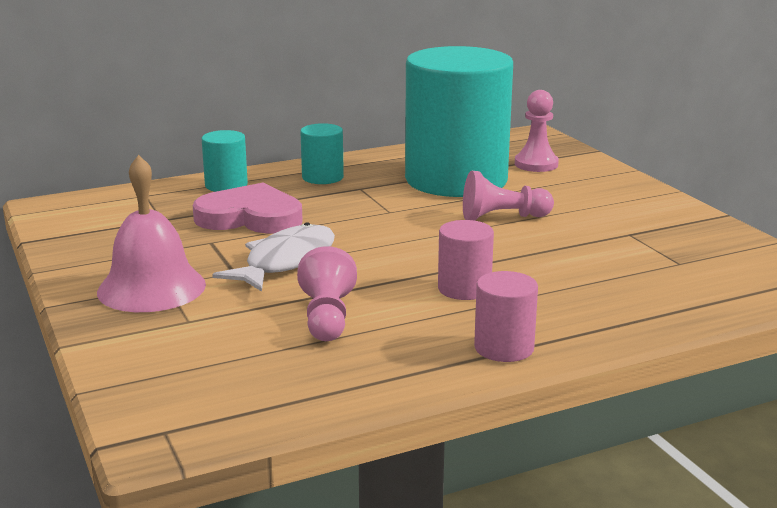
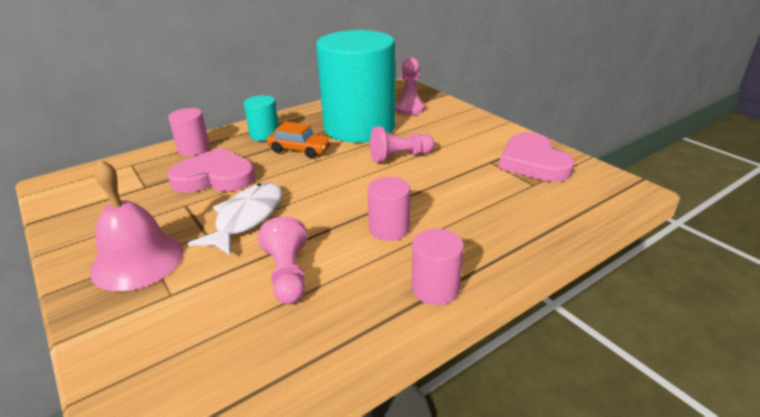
camera: 10 degrees left, 10 degrees up
turquoise cylinder [202,130,248,192] -> pink cylinder [168,108,210,156]
none -> orange car [267,121,332,159]
none -> pink heart [499,132,574,182]

